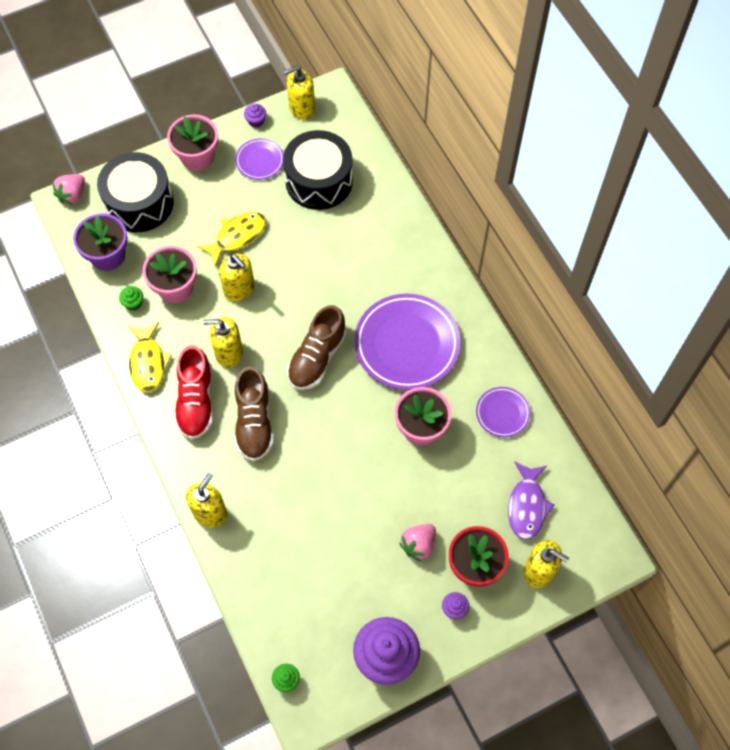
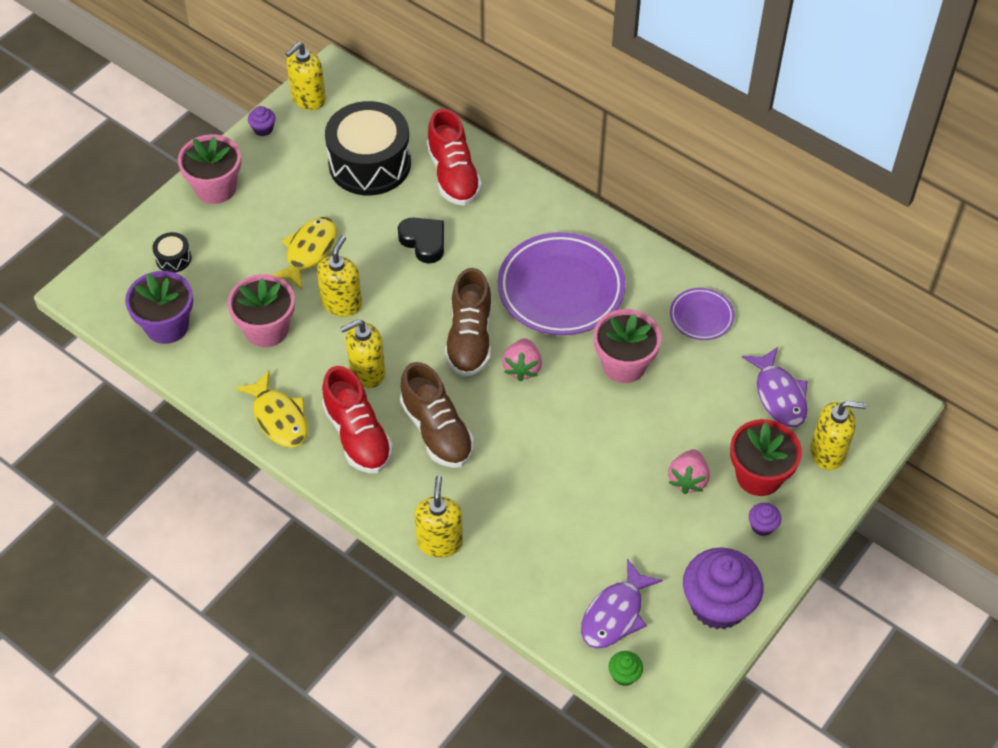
camera: 25 degrees left, 10 degrees down
pink strawberry [52,174,85,205] -> pink strawberry moved to [502,338,542,382]
black drum [97,152,174,232] -> black drum [152,232,192,273], size x0.41
green cupcake [119,286,143,311] -> none
yellow soap dispenser [219,254,255,302] -> yellow soap dispenser turned 90 degrees counterclockwise [317,236,362,317]
purple plate [235,138,284,180] -> none
none -> black heart [398,217,444,264]
none -> red shoe [427,109,482,206]
none -> purple fish [581,559,663,648]

